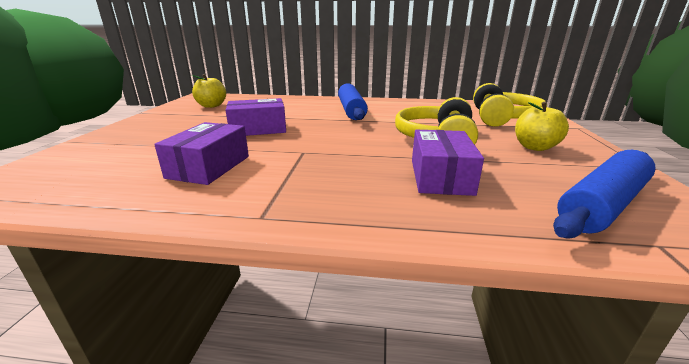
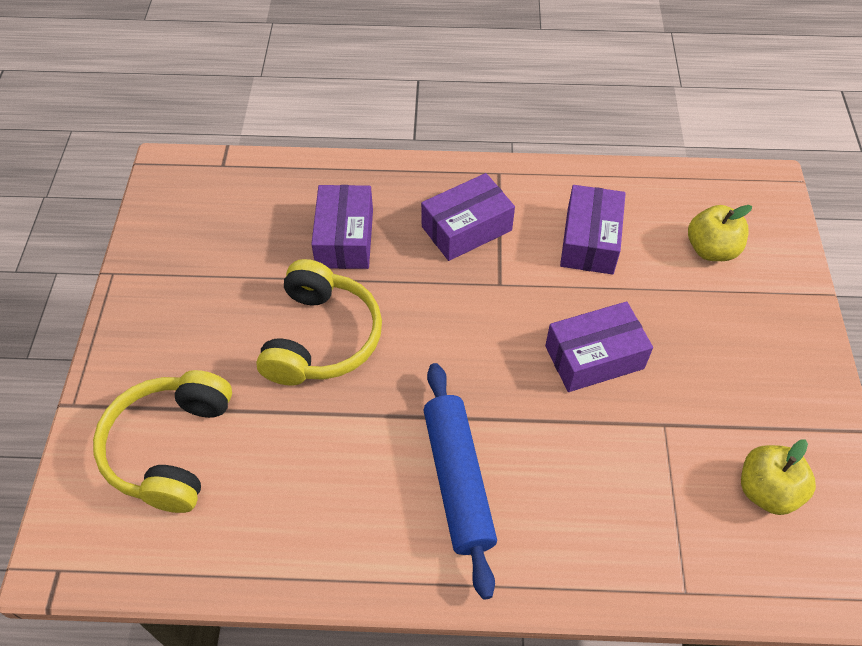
camera: 175 degrees right, 30 degrees up
yellow apple [515,102,569,151] -> yellow apple moved to [688,205,752,261]
blue rolling pin [553,150,656,239] -> none
none -> purple box [421,173,515,261]

